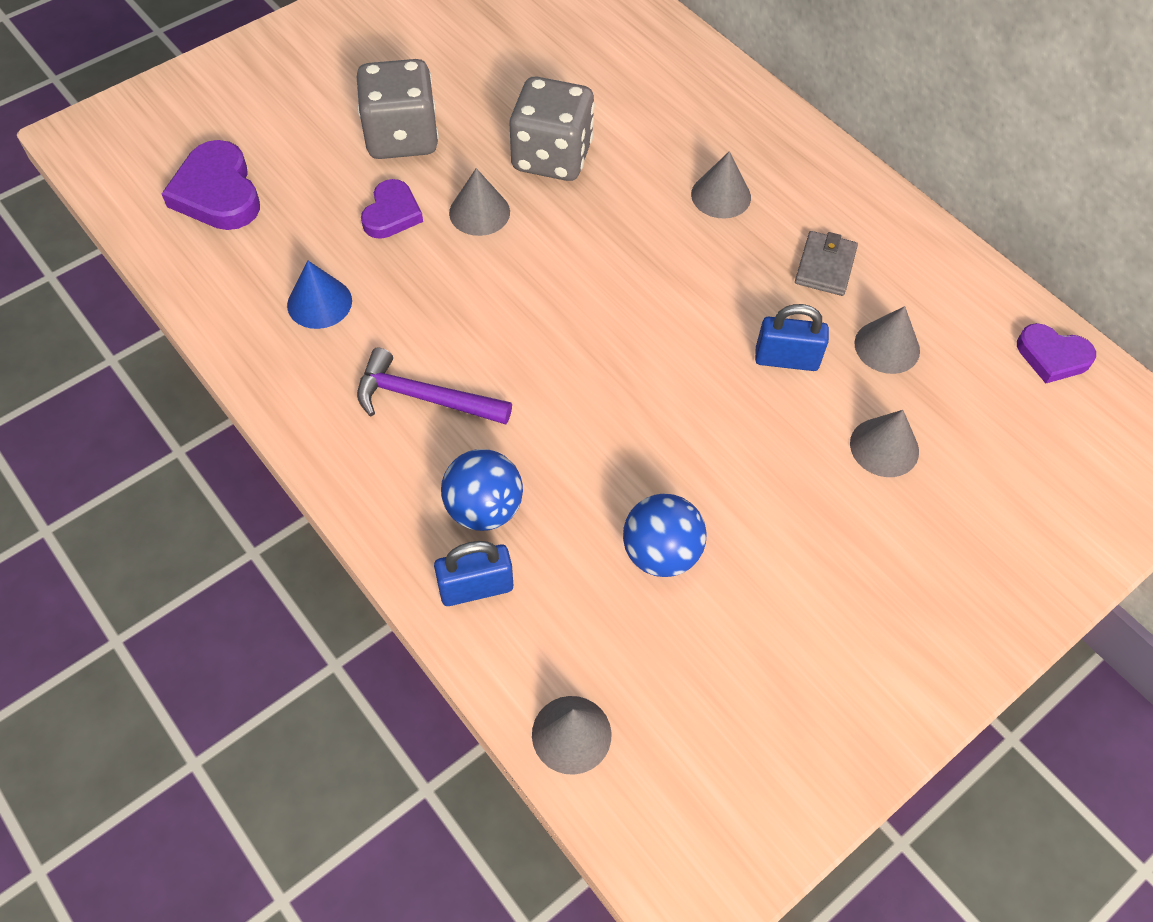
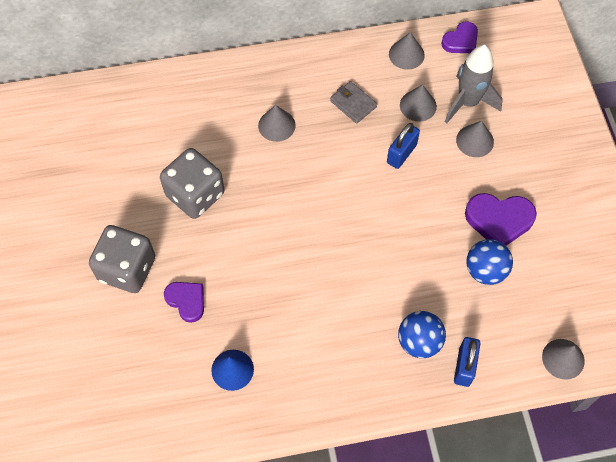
camera: 60 degrees left, 5 degrees up
purple heart [162,140,260,230] -> purple heart moved to [465,193,537,246]
purple hammer [357,348,512,425] -> none
grey cone [449,168,510,236] -> grey cone moved to [389,32,425,70]
none -> grey rocket [445,45,503,123]

